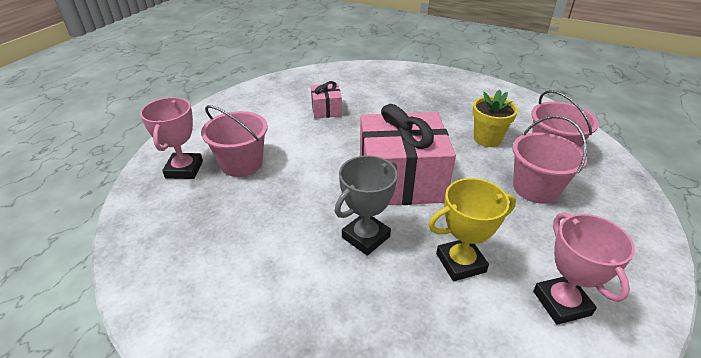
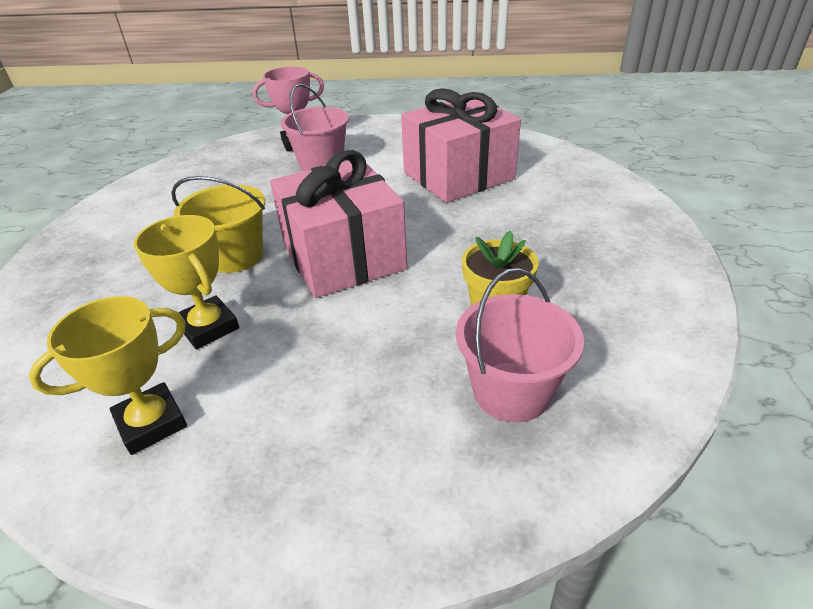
camera: 70 degrees right, 0 degrees up
pink gift [311,81,342,119] -> pink gift [401,88,521,203], size x2.14
grey trophy [335,156,398,256] -> yellow bucket [171,176,265,273]
pink bucket [512,116,587,204] -> none
pink trophy [533,212,635,325] -> yellow trophy [29,296,187,455]

